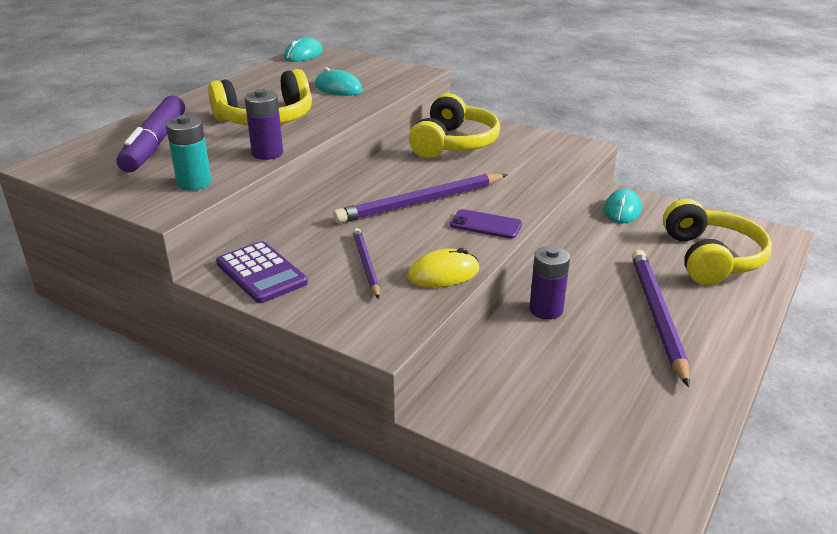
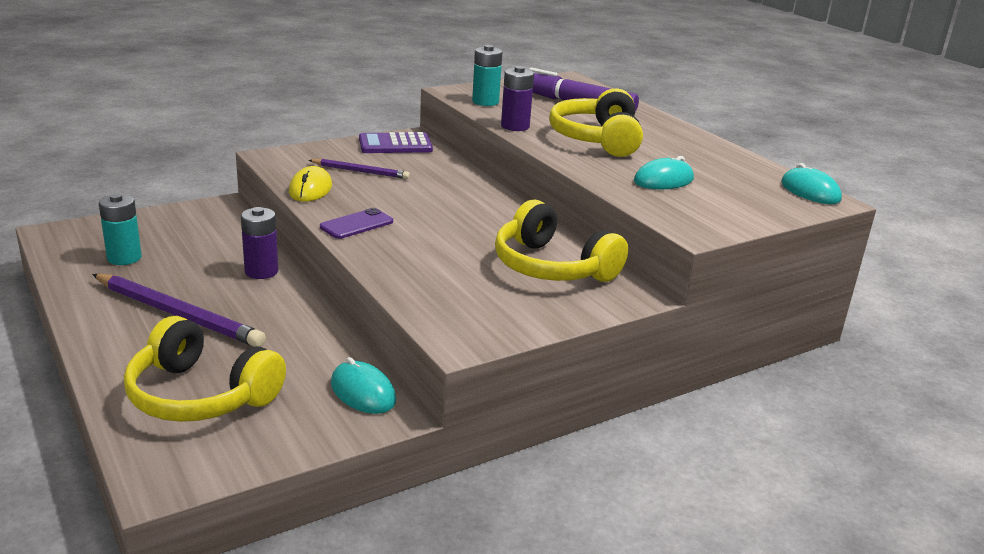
camera: 115 degrees right, 5 degrees down
purple pencil [333,174,507,224] -> none
none -> turquoise battery [99,193,142,265]

